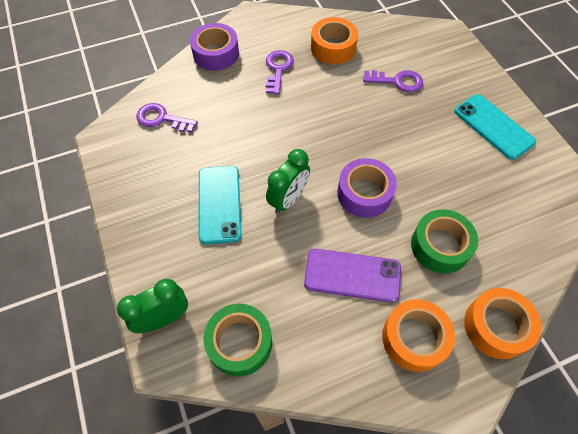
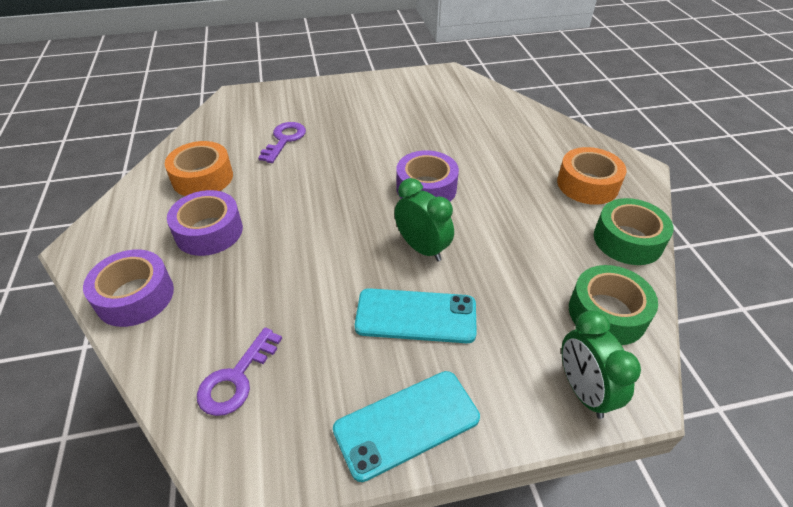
camera: 80 degrees left, 15 degrees down
purple key [265,50,294,95] -> purple tape [167,190,243,256]
purple phone [304,249,401,303] -> none
green tape [411,209,478,273] -> green tape moved to [594,198,674,265]
turquoise phone [455,94,536,160] -> turquoise phone moved to [333,371,480,482]
orange tape [464,288,541,359] -> none

